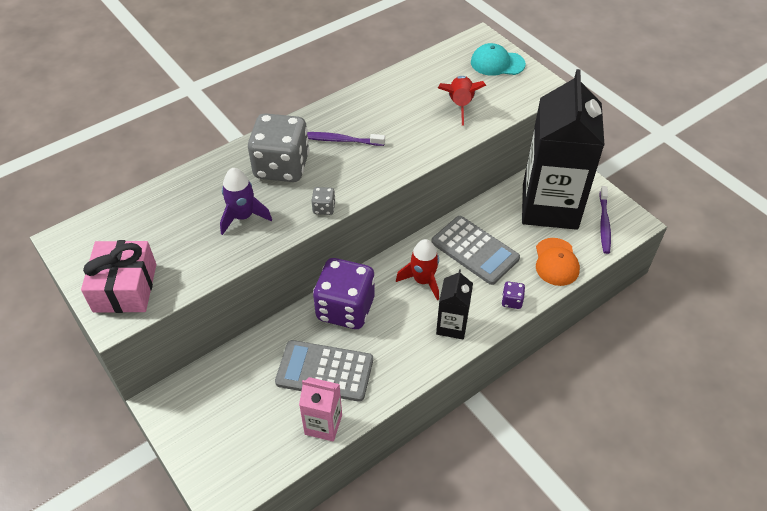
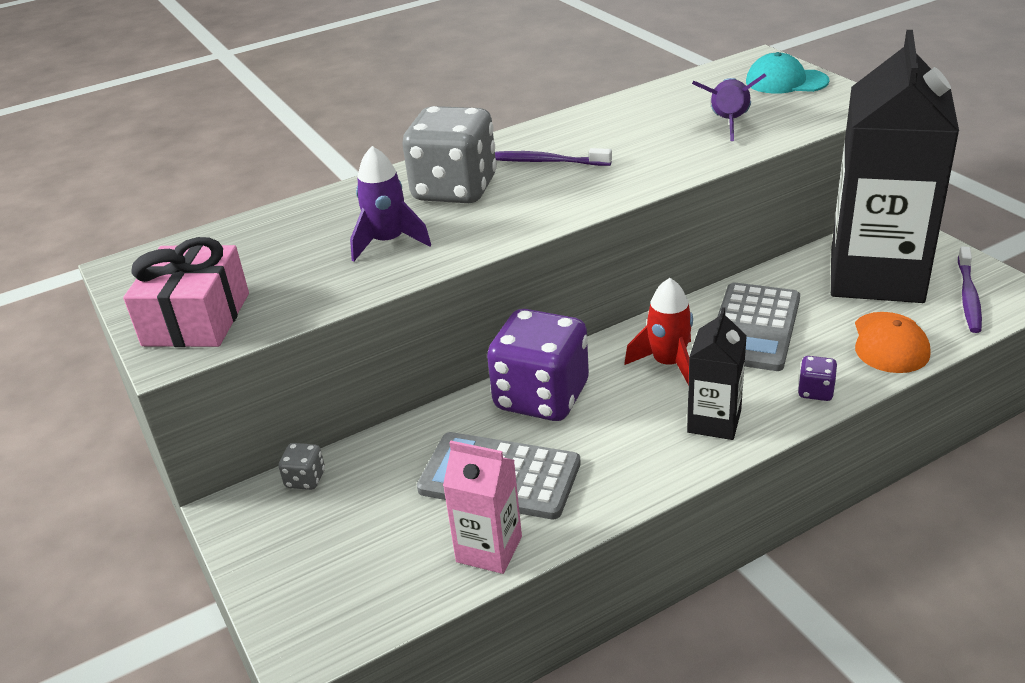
camera: 10 degrees right, 15 degrees down
grey dice [312,187,336,215] -> grey dice moved to [279,443,325,490]
grey calculator [431,216,520,285] -> grey calculator turned 60 degrees clockwise [717,283,800,371]
red rocket [438,76,486,125] -> purple rocket [692,73,766,141]

